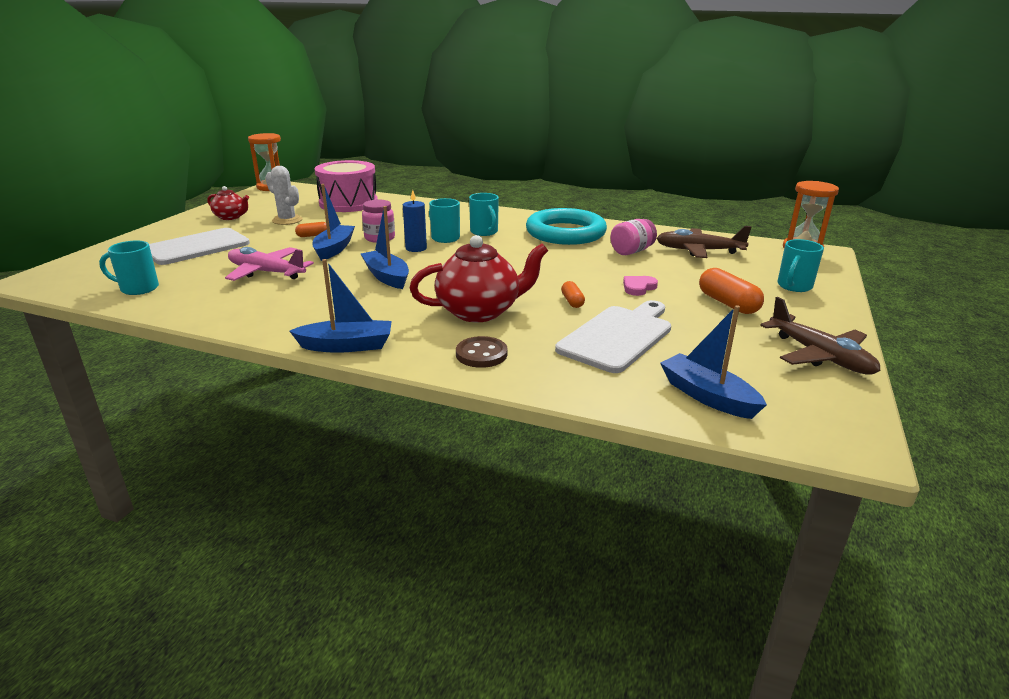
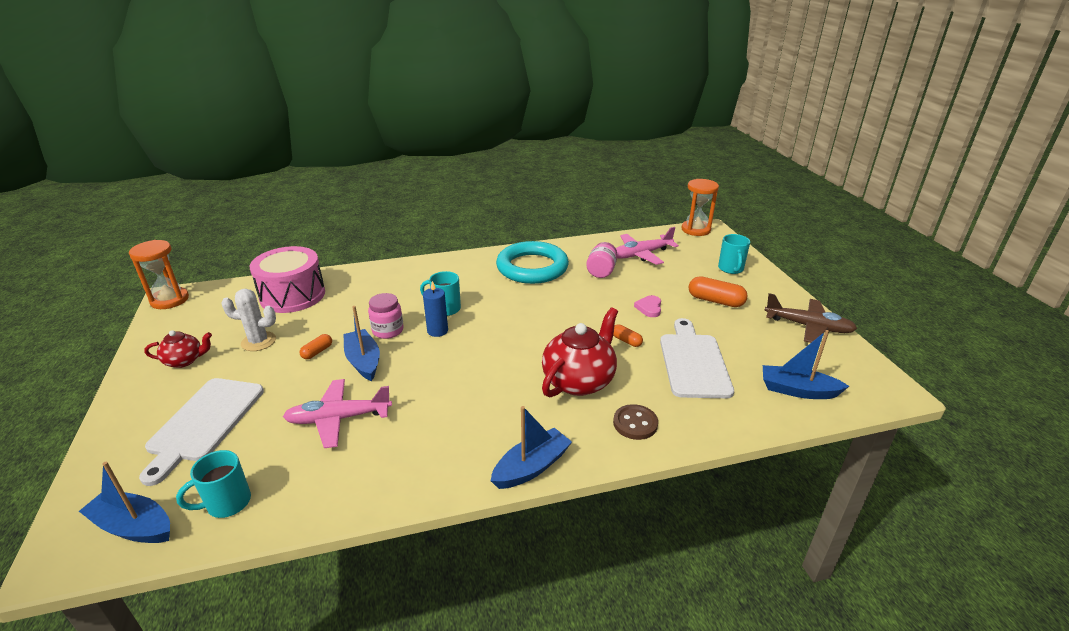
camera: 35 degrees left, 5 degrees up
blue boat [361,206,409,289] -> blue boat moved to [79,462,170,543]
turquoise mug [469,193,499,236] -> none
brown plane [656,226,752,258] -> pink plane [616,227,679,265]

